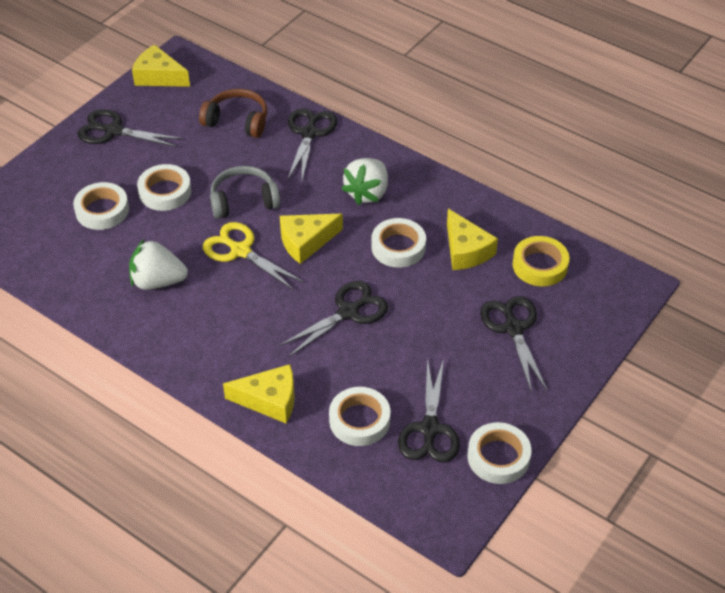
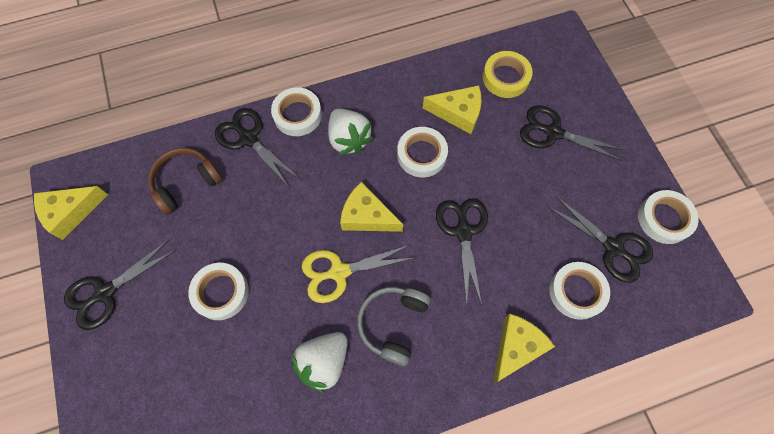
camera: 55 degrees left, 20 degrees up
white tape [73,182,129,230] -> white tape moved to [271,88,322,136]
grey headphones [210,166,280,219] -> grey headphones moved to [357,287,431,366]
yellow cheese [280,214,343,264] -> yellow cheese turned 105 degrees clockwise [340,182,403,232]

